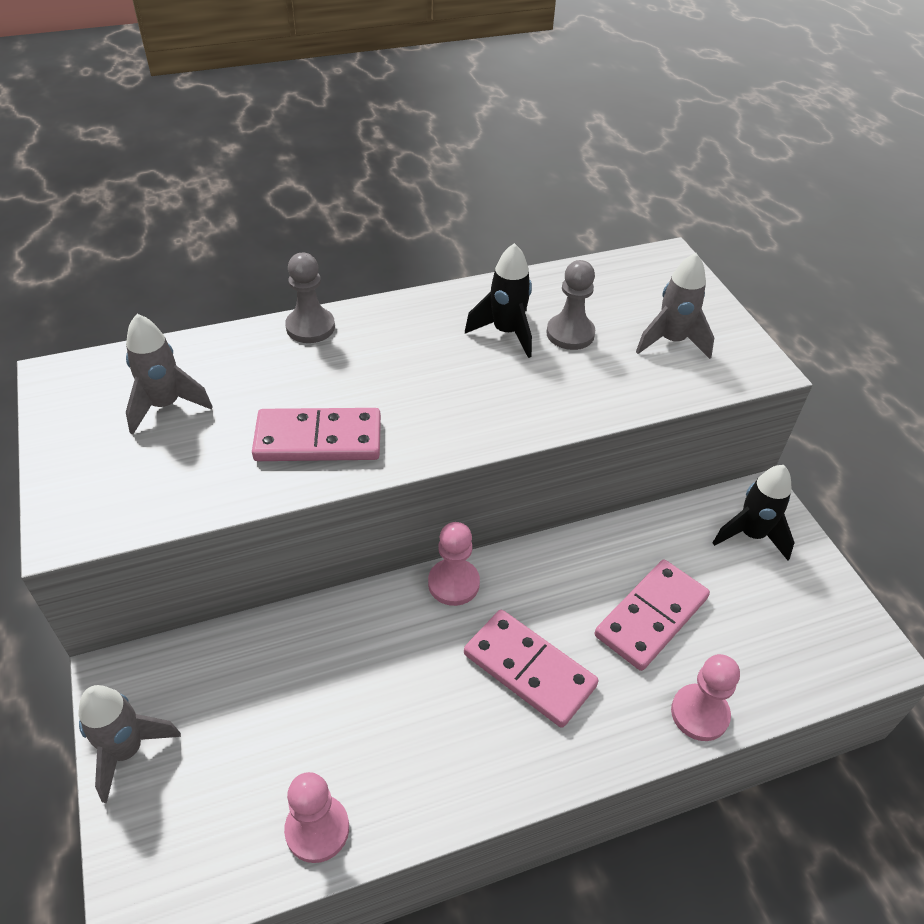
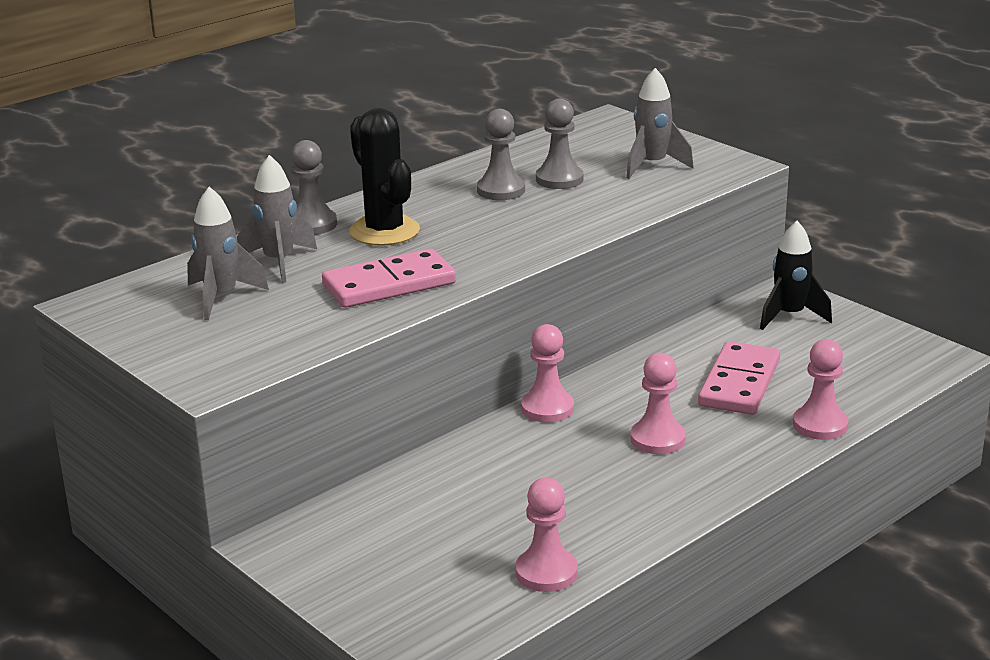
camera: 20 degrees left, 20 degrees down
grey rocket [78,685,181,803] -> grey rocket moved to [237,155,317,283]
pink domino [464,610,598,728] -> pink pawn [630,353,686,454]
black rocket [465,243,532,358] -> grey pawn [477,109,525,200]
none -> black cactus [349,108,420,246]

